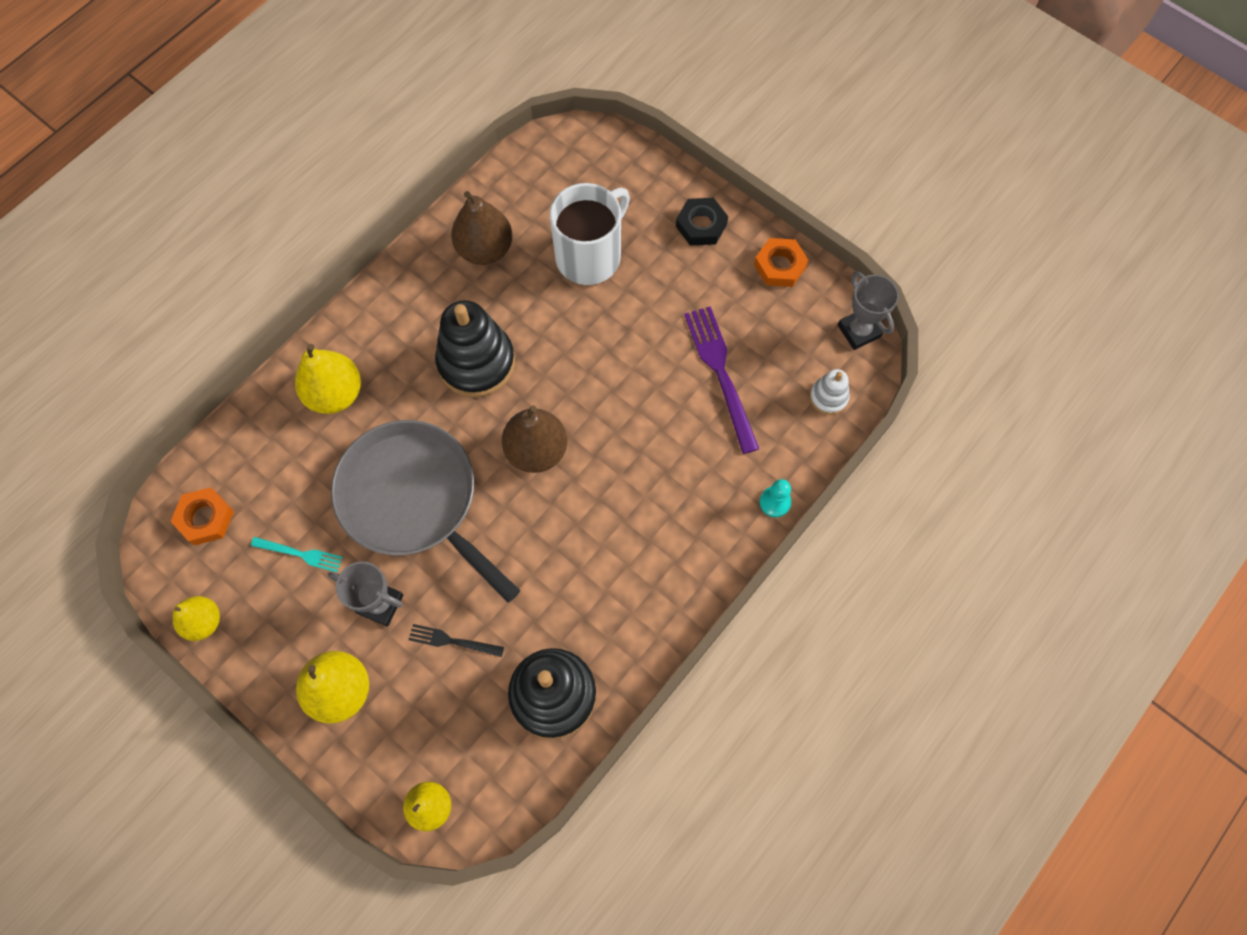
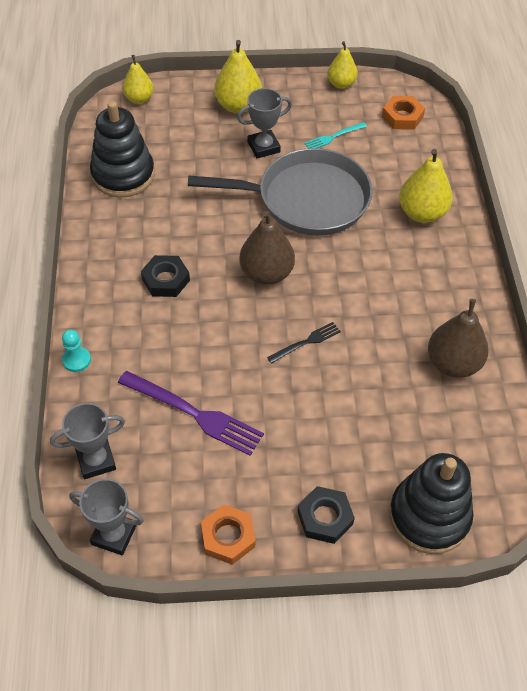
camera: 135 degrees right, 15 degrees down
black fork [409,624,504,657] -> black fork moved to [267,322,341,364]
black stacking toy [435,300,515,397] -> black stacking toy moved to [389,453,474,554]
white mug [550,183,630,285] -> none
white stacking toy [810,369,850,415] -> grey trophy [50,403,125,479]
none -> black nut [141,255,190,297]

